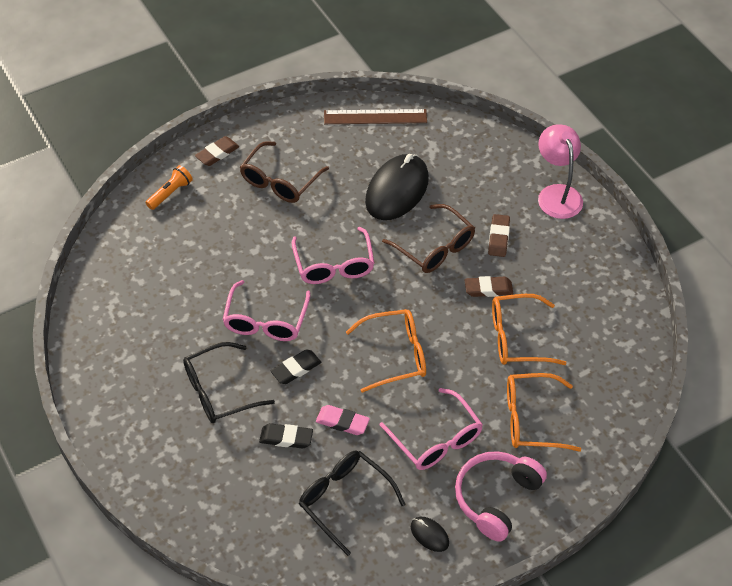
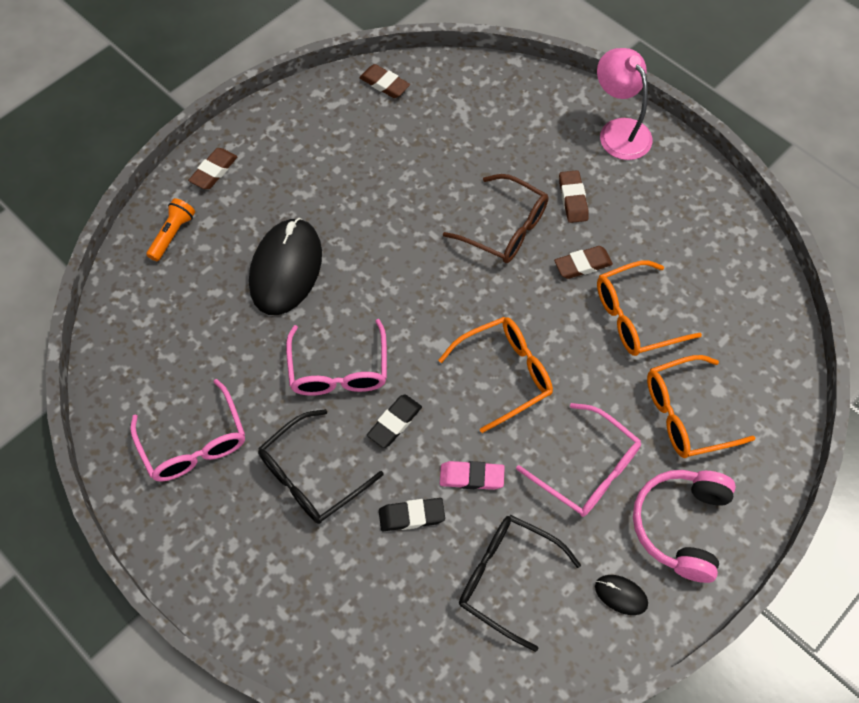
camera: 15 degrees left, 10 degrees up
brown glasses [240,141,329,203] -> none
pink glasses [292,227,374,284] -> pink glasses moved to [130,379,245,482]
brown ruler [324,109,427,124] -> brown eraser [359,64,410,98]
black mouse [365,154,429,220] -> black mouse moved to [249,218,322,315]

